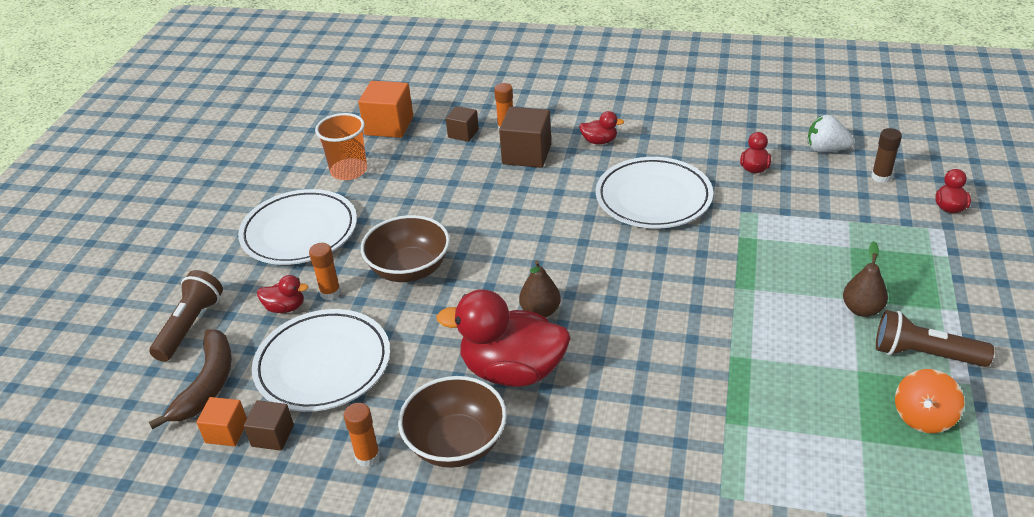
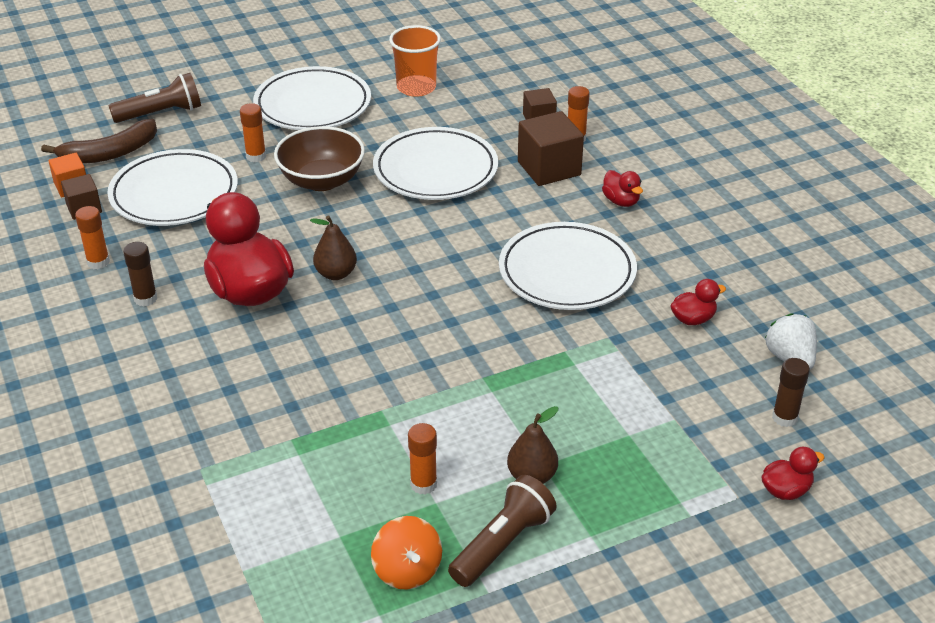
camera: 50 degrees right, 0 degrees up
red duck [257,275,308,313] -> none
orange cube [358,81,413,138] -> none
brown bowl [398,376,507,468] -> brown glue stick [123,242,157,306]
brown flashlight [876,310,994,367] -> brown flashlight turned 60 degrees clockwise [448,475,557,587]
orange spinning top [895,369,964,433] -> orange spinning top turned 105 degrees counterclockwise [371,516,442,590]
none -> white plate [373,127,498,200]
none -> orange glue stick [408,423,437,494]

